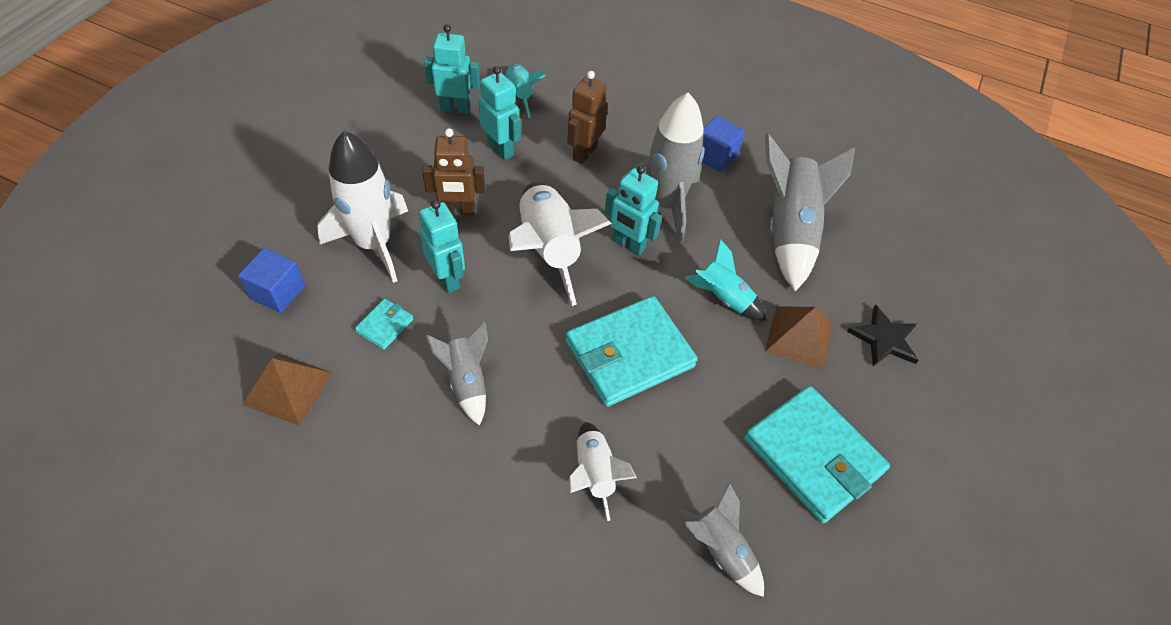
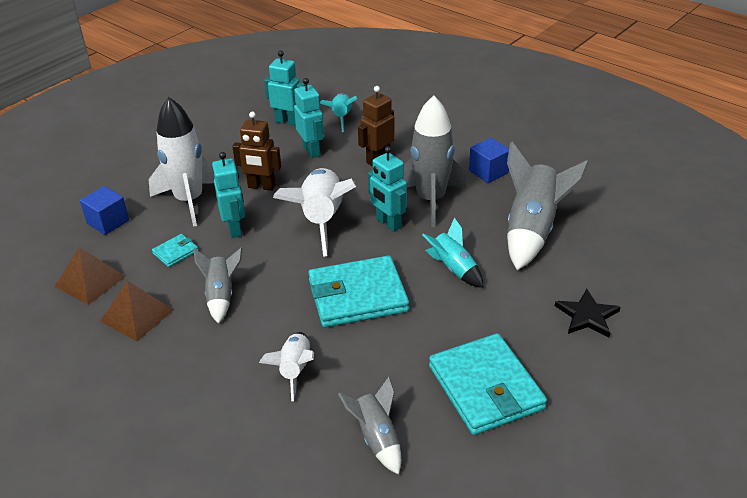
camera: 20 degrees right, 15 degrees down
brown pyramid [765,306,832,370] -> brown pyramid moved to [100,281,173,341]

